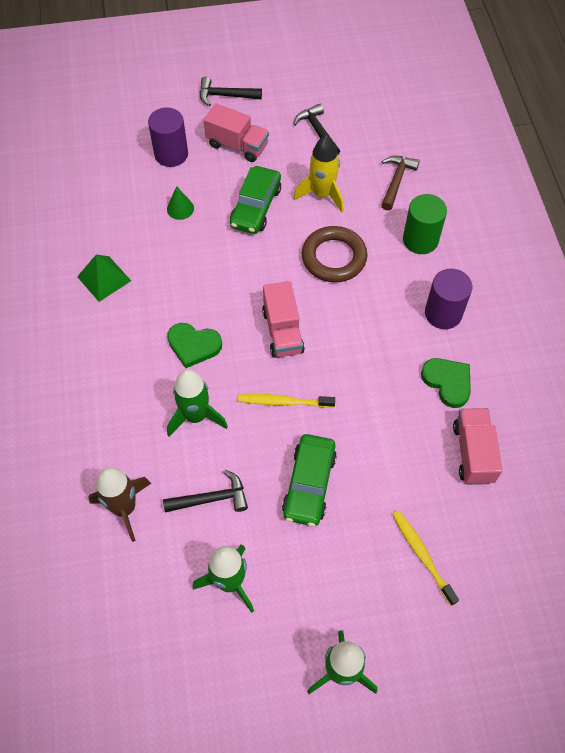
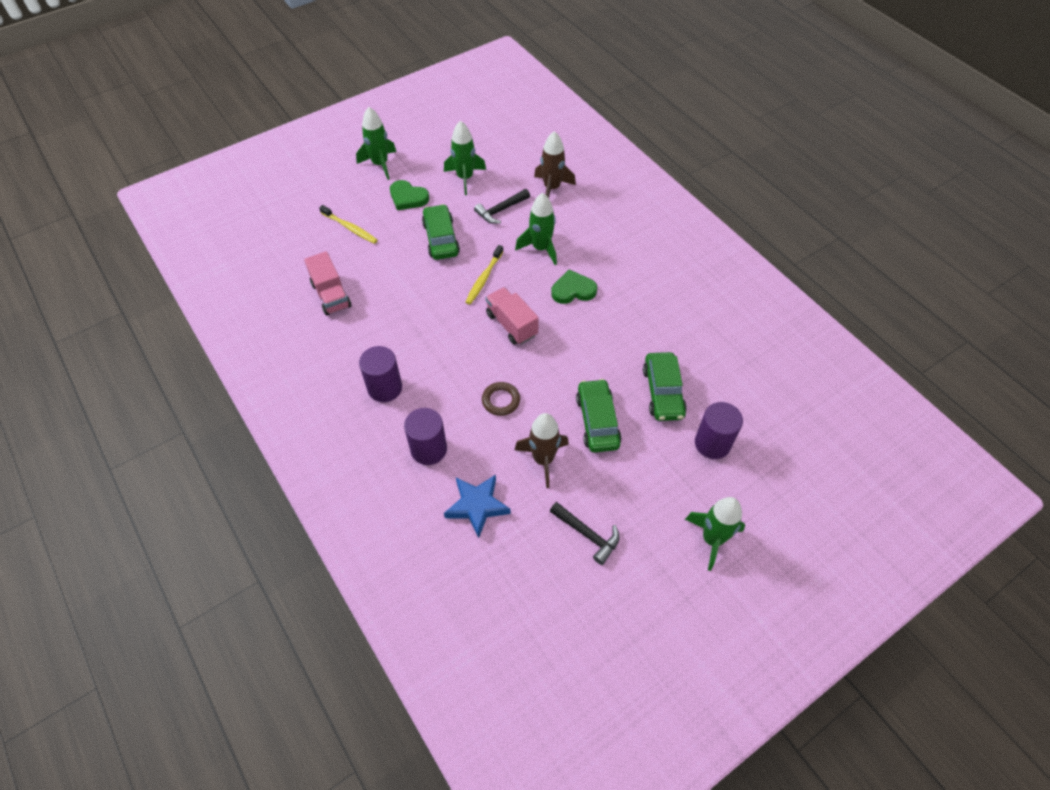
camera: 155 degrees right, 5 degrees down
green pyramid [77,254,131,302] -> none
green cone [167,186,194,220] -> green car [643,352,687,421]
black hammer [200,77,262,106] -> green rocket [685,497,745,571]
pink truck [204,103,269,162] -> none
yellow toothbrush [238,394,335,408] -> yellow toothbrush turned 135 degrees clockwise [466,245,504,305]
yellow rocket [293,135,344,212] -> brown rocket [515,413,569,488]
brown ring [302,226,367,283] -> brown ring [482,382,520,416], size x0.61
brown hammer [381,156,420,210] -> blue star [444,475,511,538]
green cylinder [403,194,447,254] -> purple cylinder [404,408,447,465]
green heart [421,358,471,408] -> green heart moved to [390,180,429,210]

